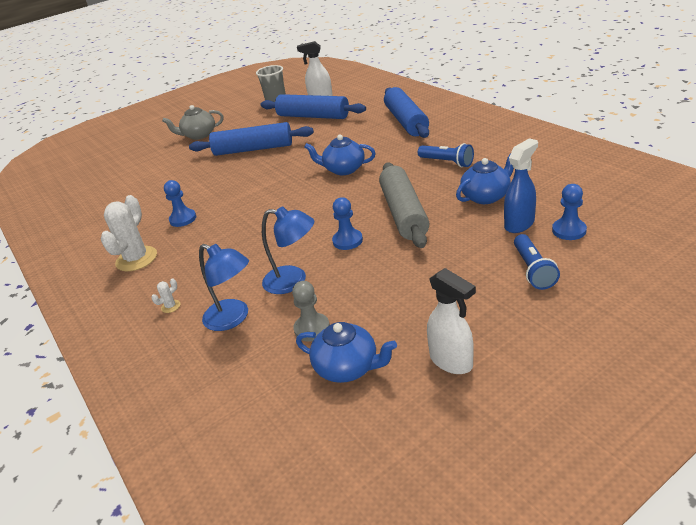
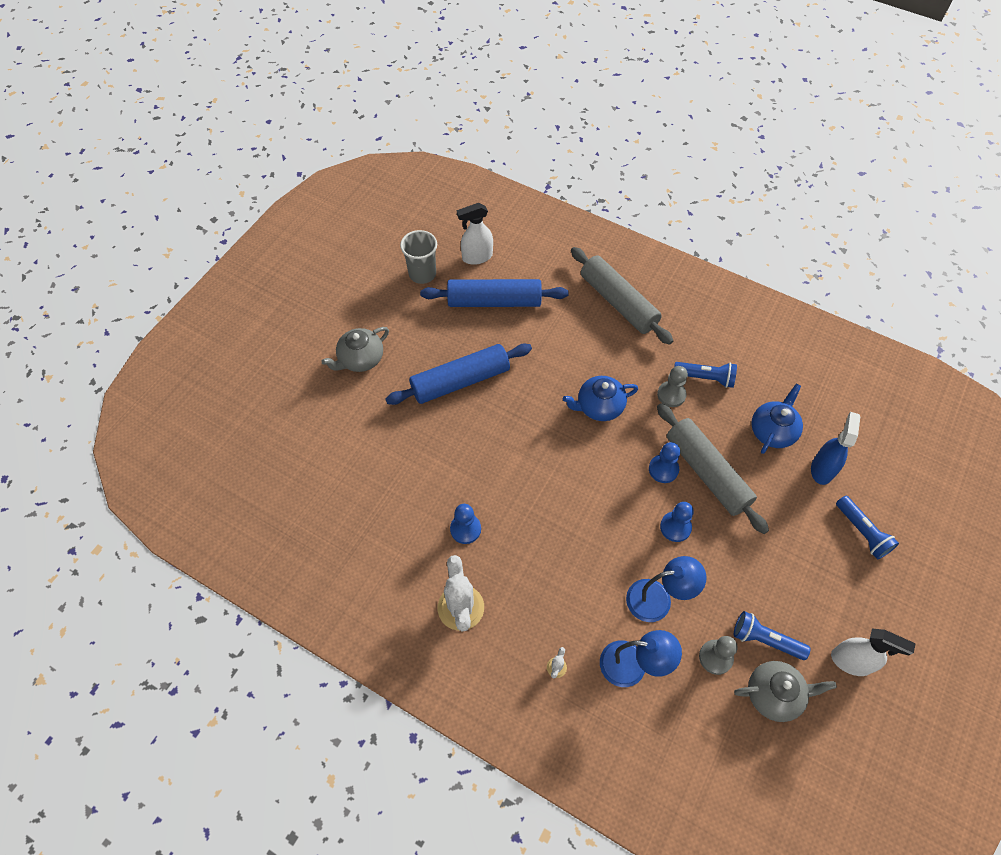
camera: 30 degrees left, 25 degrees up
blue teapot [296,322,397,383] -> grey teapot [734,661,837,722]
blue rolling pin [384,87,429,138] -> grey rolling pin [571,247,673,345]
blue pawn [552,184,587,240] -> blue pawn moved to [649,442,680,483]
none -> grey pawn [657,366,688,407]
none -> blue flashlight [734,611,811,660]

